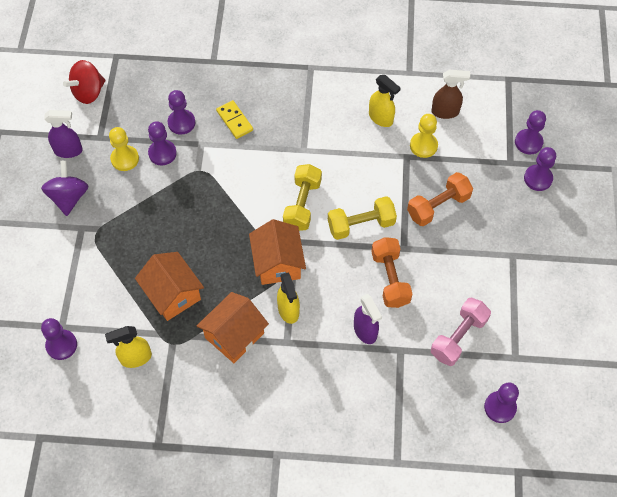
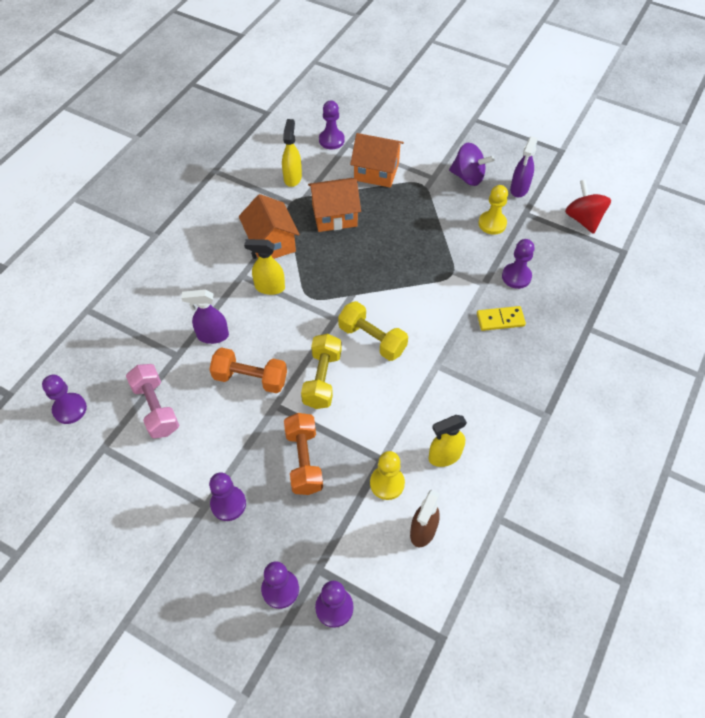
camera: 115 degrees right, 5 degrees down
purple pawn [148,121,177,166] -> purple pawn moved to [209,472,246,521]
orange house [249,219,306,285] -> orange house moved to [350,133,404,188]

